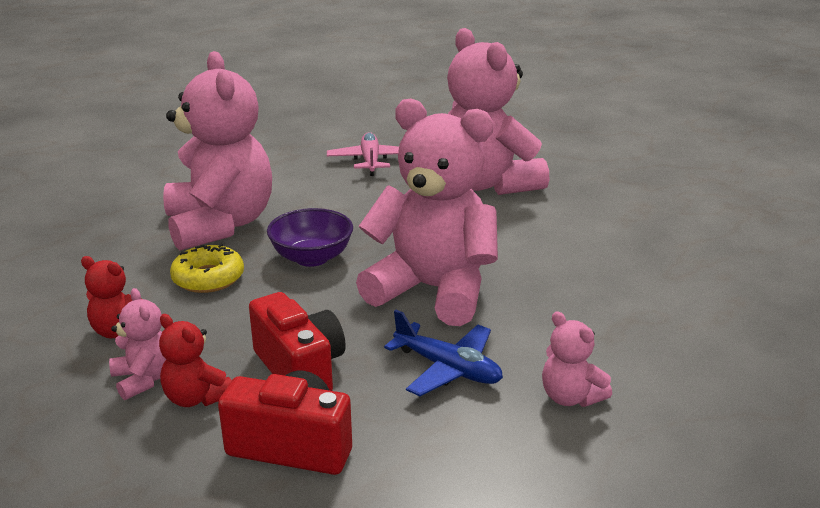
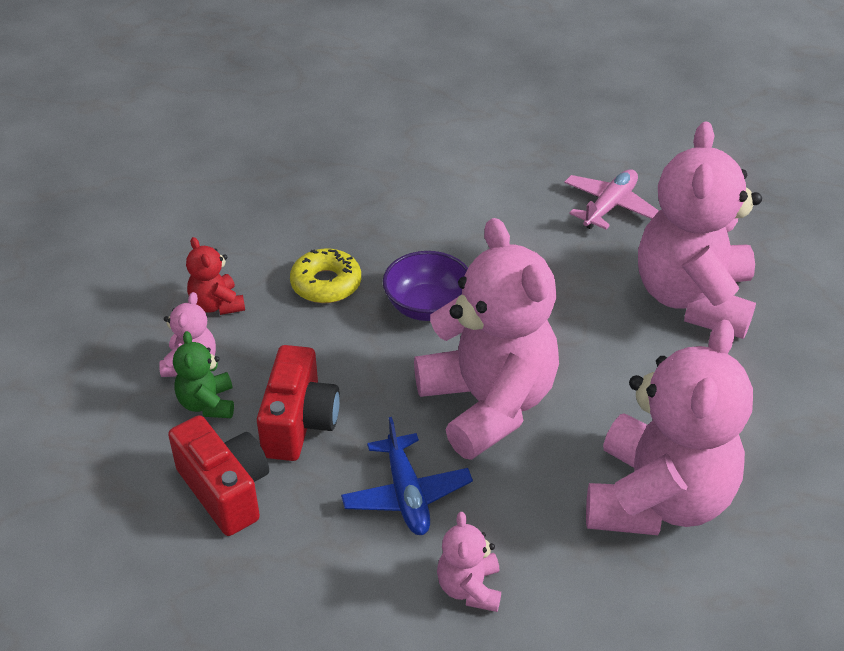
camera: 40 degrees right, 15 degrees up
red teddy bear [159,314,232,407] -> green teddy bear [173,331,234,418]
pink teddy bear [163,51,272,251] -> pink teddy bear moved to [586,319,753,535]

